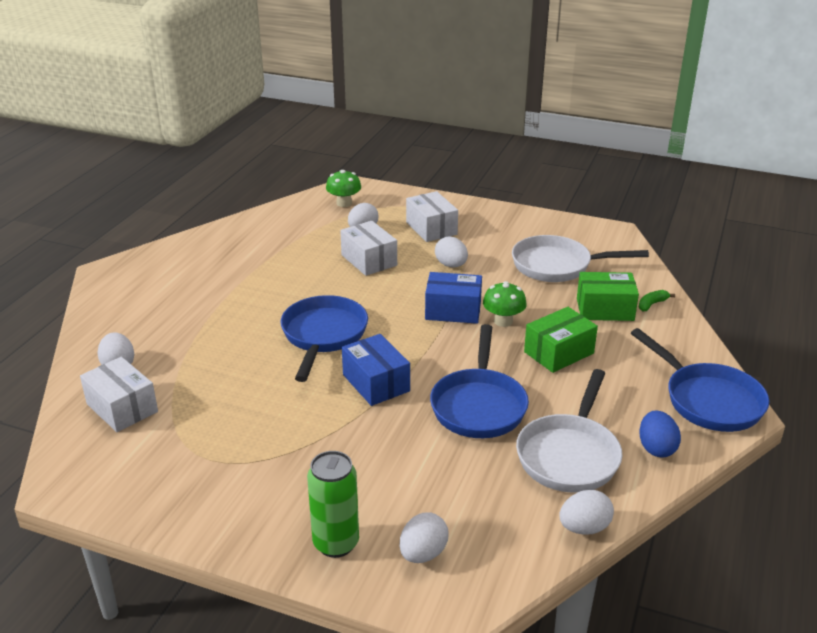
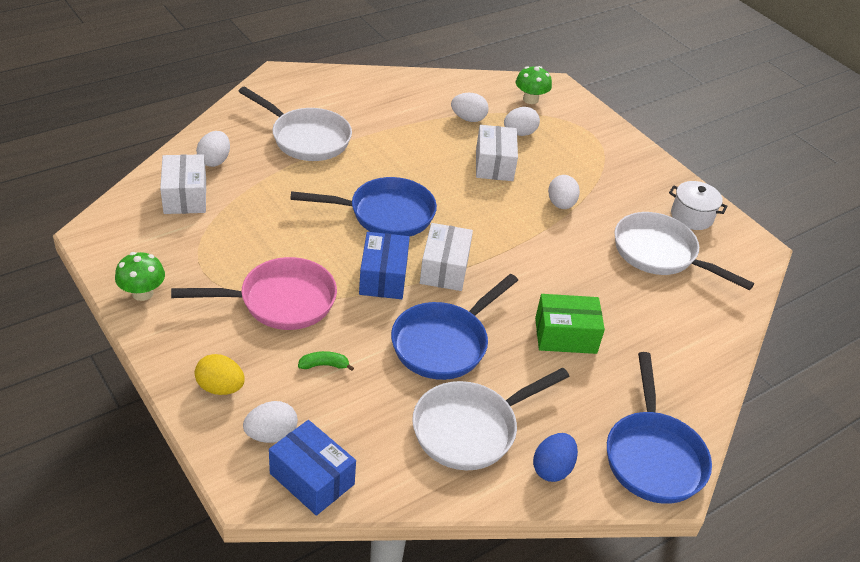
camera: 30 degrees right, 10 degrees up
blue pan [280,295,368,382] -> blue pan turned 45 degrees clockwise [290,177,437,237]
green can [307,451,359,558] -> yellow egg [195,354,245,395]
white box [406,191,458,242] -> white box moved to [420,223,473,291]
blue box [425,272,482,324] -> blue box moved to [269,420,356,516]
green mushroom [483,281,527,327] -> green mushroom moved to [115,252,165,301]
white egg [559,490,614,535] -> white egg moved to [451,93,489,122]
green box [577,272,639,321] -> none
green banana [639,290,675,311] -> green banana moved to [298,351,354,371]
none -> pink pan [171,257,337,330]
none -> white pan [238,87,352,161]
none -> white pot [669,181,728,230]

